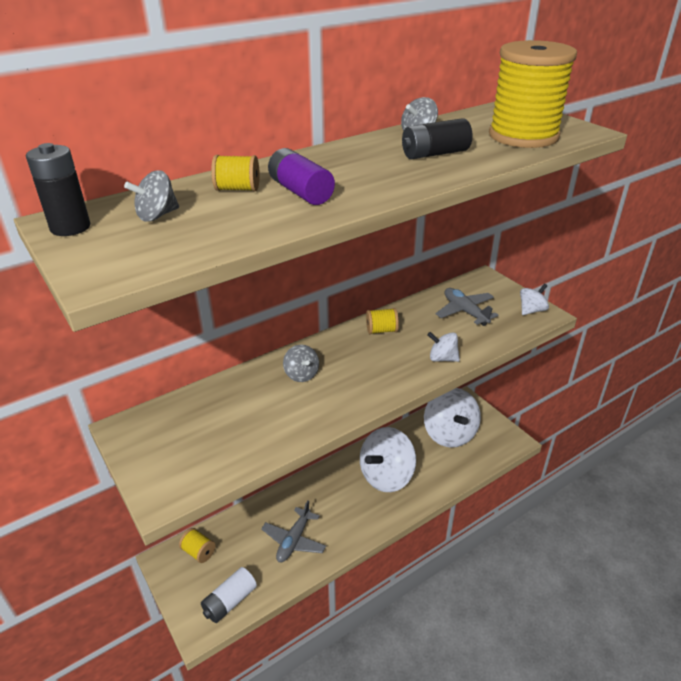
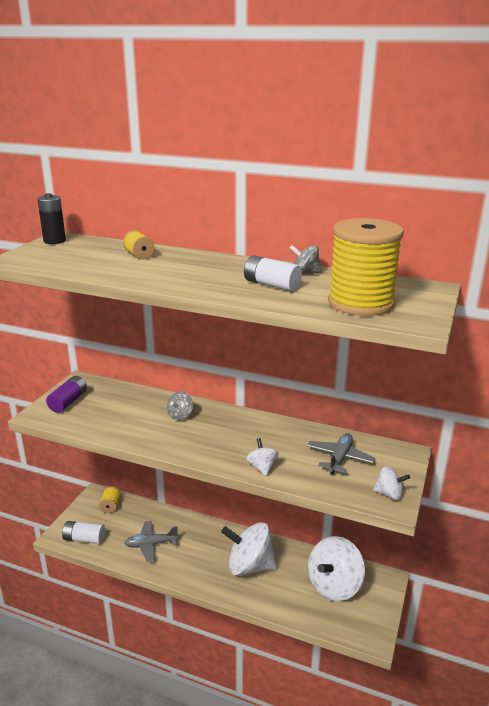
camera: 55 degrees right, 10 degrees down
grey spinning top [124,170,179,222] -> none
purple battery [268,148,335,205] -> purple battery moved to [46,376,87,413]
yellow spool [366,308,399,334] -> none
black battery [402,118,473,159] -> white battery [244,255,302,291]

